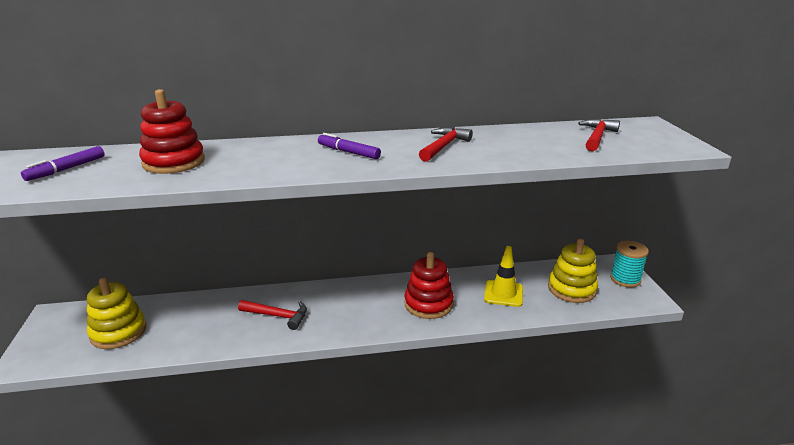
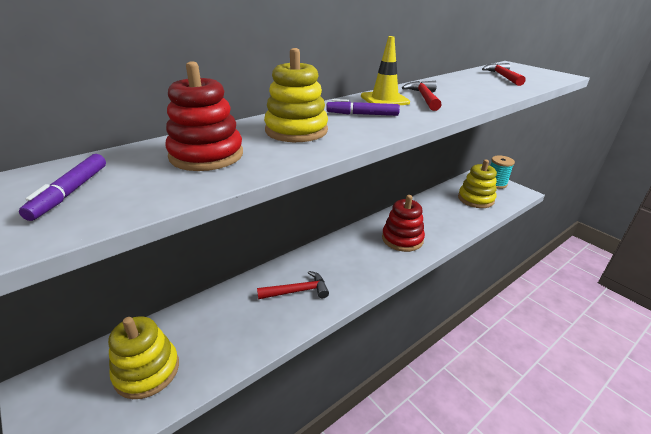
camera: 30 degrees left, 5 degrees up
yellow traffic cone [484,246,523,307] -> yellow traffic cone moved to [361,36,410,105]
none -> yellow stacking toy [264,48,328,142]

